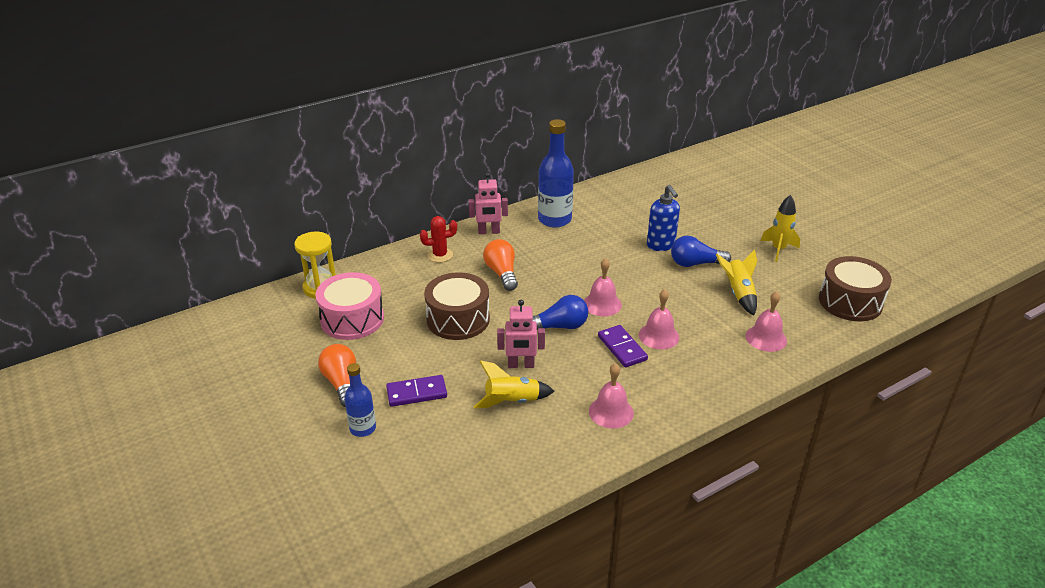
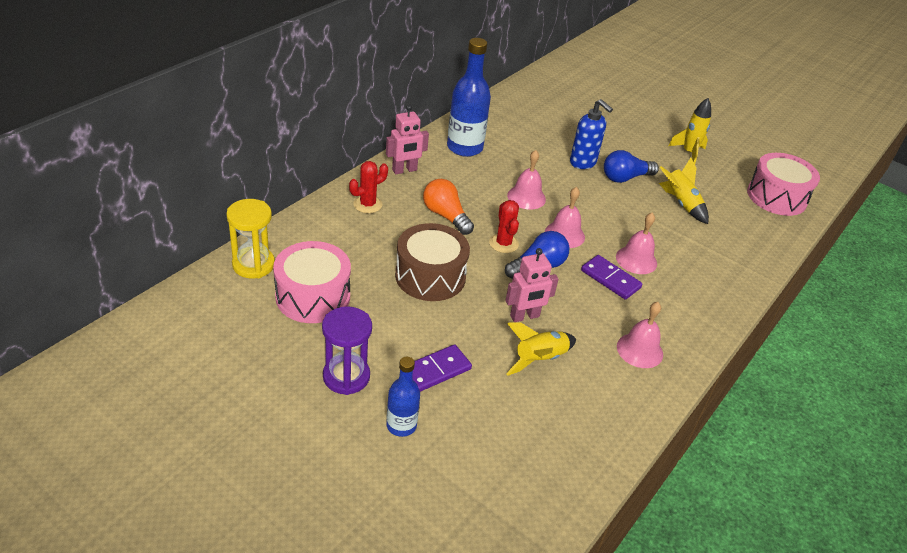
camera: 25 degrees left, 5 degrees up
orange light bulb [318,344,356,407] -> purple hourglass [322,306,372,395]
pink bell [746,291,787,352] -> pink bell moved to [507,150,546,210]
brown drum [819,256,892,321] -> pink drum [747,153,820,216]
none -> red cactus [489,200,519,253]

